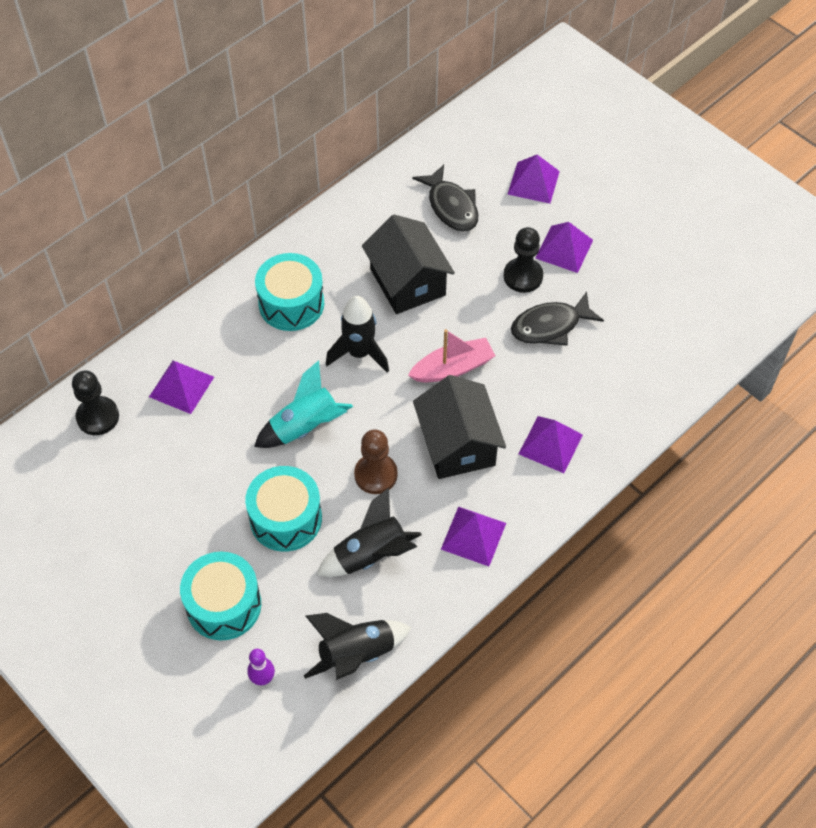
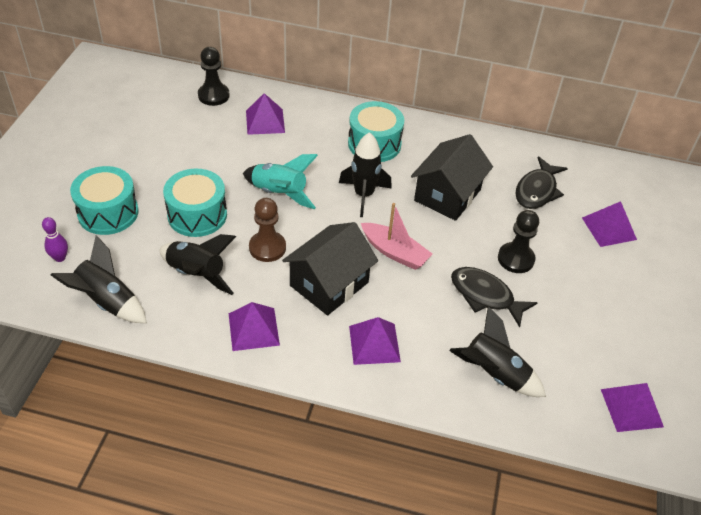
camera: 55 degrees right, 10 degrees down
purple pyramid [536,222,593,273] -> purple pyramid moved to [601,383,664,432]
none -> black rocket [449,306,546,397]

